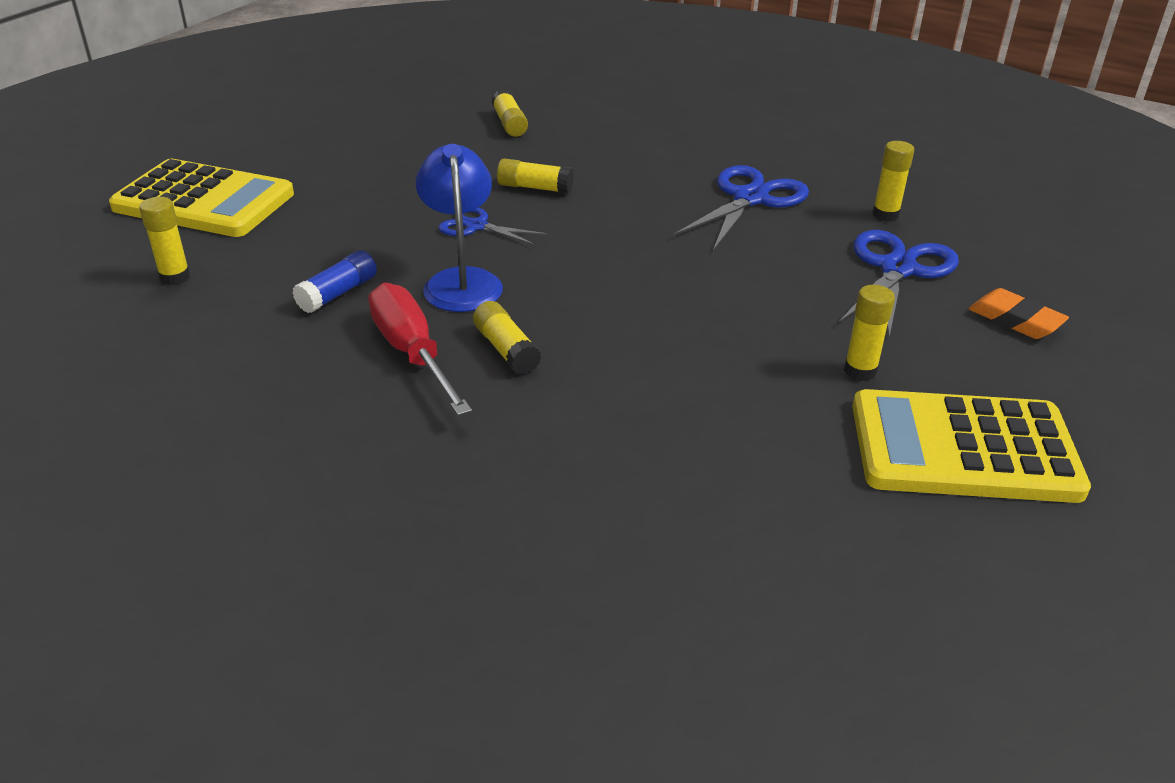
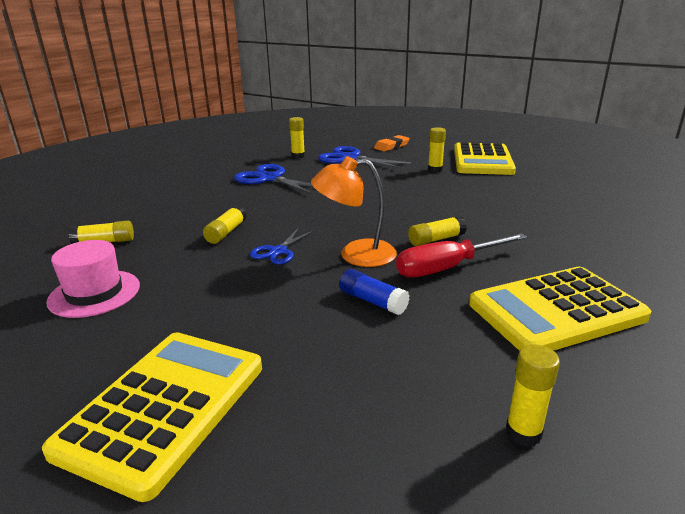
camera: 85 degrees left, 10 degrees down
yellow glue stick [139,197,191,286] -> yellow glue stick moved to [506,344,560,447]
blue lamp [416,144,503,312] -> orange lamp [311,156,397,267]
none -> pink hat [46,240,140,318]
none -> yellow calculator [469,267,651,351]

